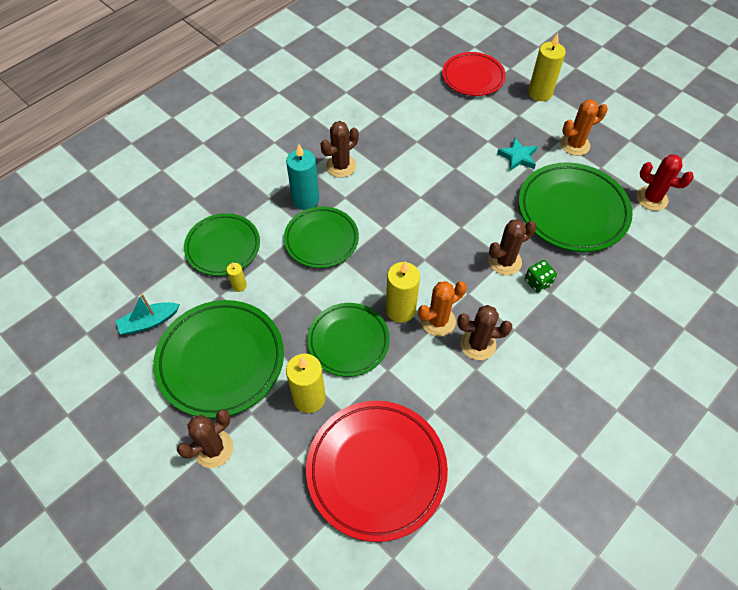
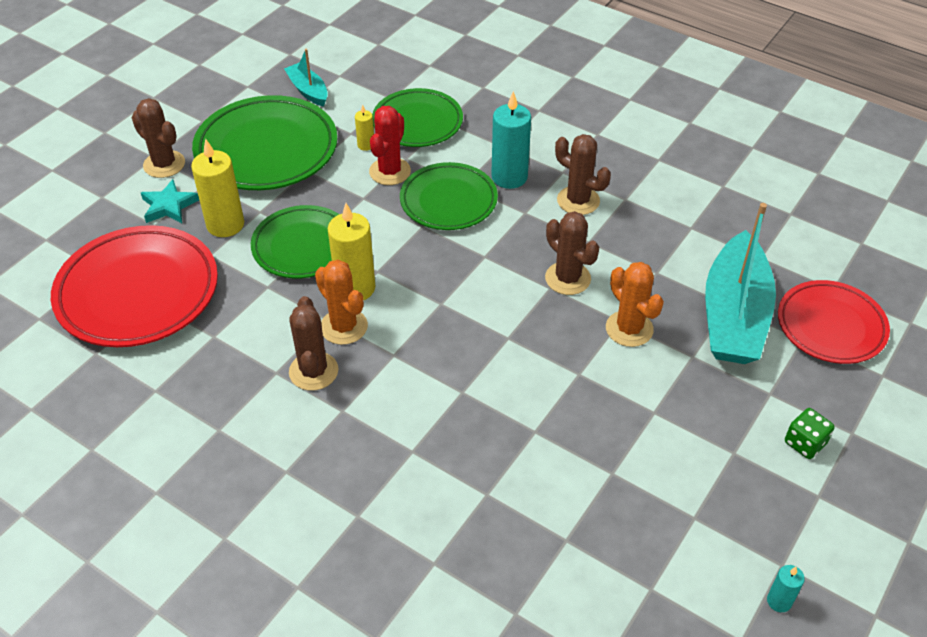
camera: 80 degrees right, 10 degrees down
brown cactus [489,219,536,275] -> brown cactus moved to [545,211,599,295]
turquoise star [497,137,538,171] -> turquoise star moved to [141,179,199,223]
green plate [519,162,633,252] -> none
green dice [525,260,557,293] -> green dice moved to [785,408,835,459]
yellow candle [528,33,566,101] -> none
orange cactus [560,100,608,156] -> orange cactus moved to [606,262,664,347]
red cactus [636,154,694,211] -> red cactus moved to [369,106,411,185]
none -> turquoise boat [705,203,776,364]
none -> turquoise candle [767,565,805,612]

